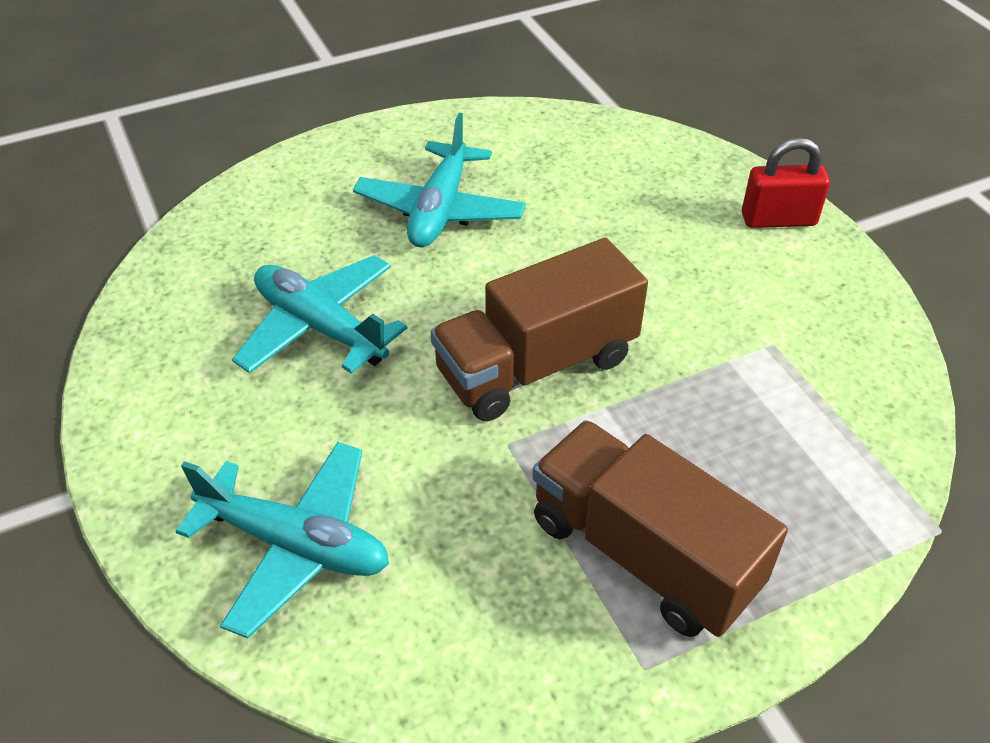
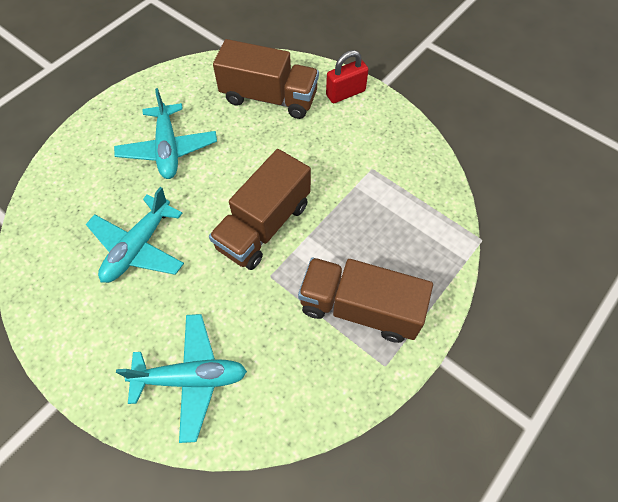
camera: 25 degrees left, 15 degrees up
turquoise plane [232,255,407,374] -> turquoise plane turned 75 degrees counterclockwise [86,187,184,283]
none -> brown truck [213,39,319,119]

